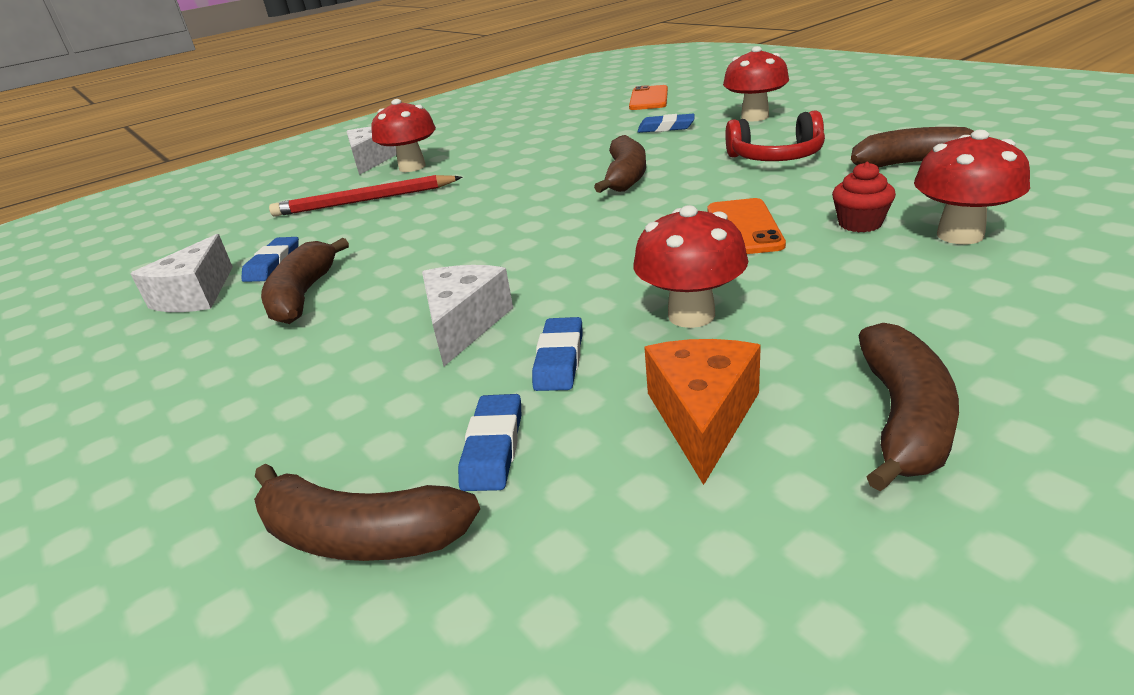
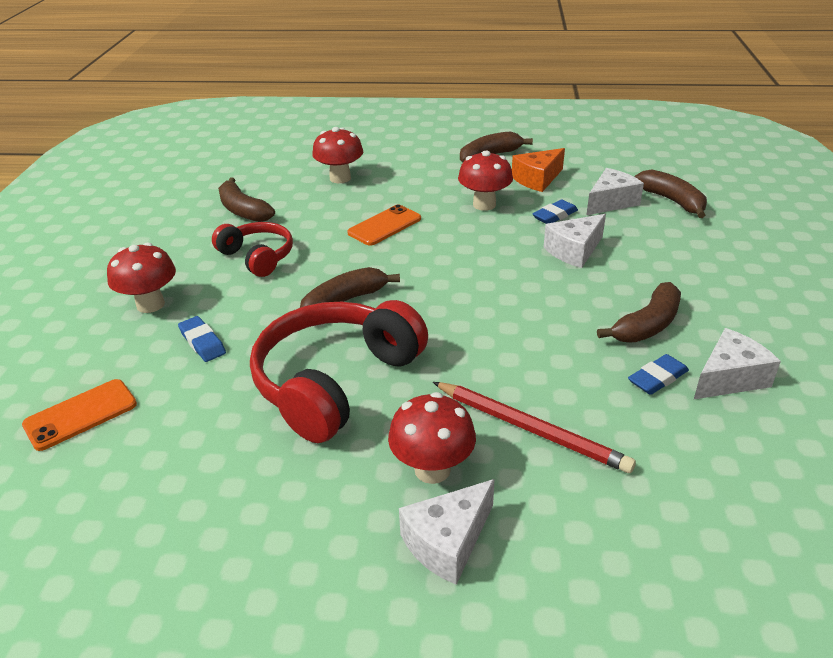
camera: 140 degrees left, 5 degrees up
blue eraser [458,394,521,491] -> white cheese [586,168,644,215]
red cupcake [832,162,896,232] -> none
none -> red headphones [250,300,428,443]

